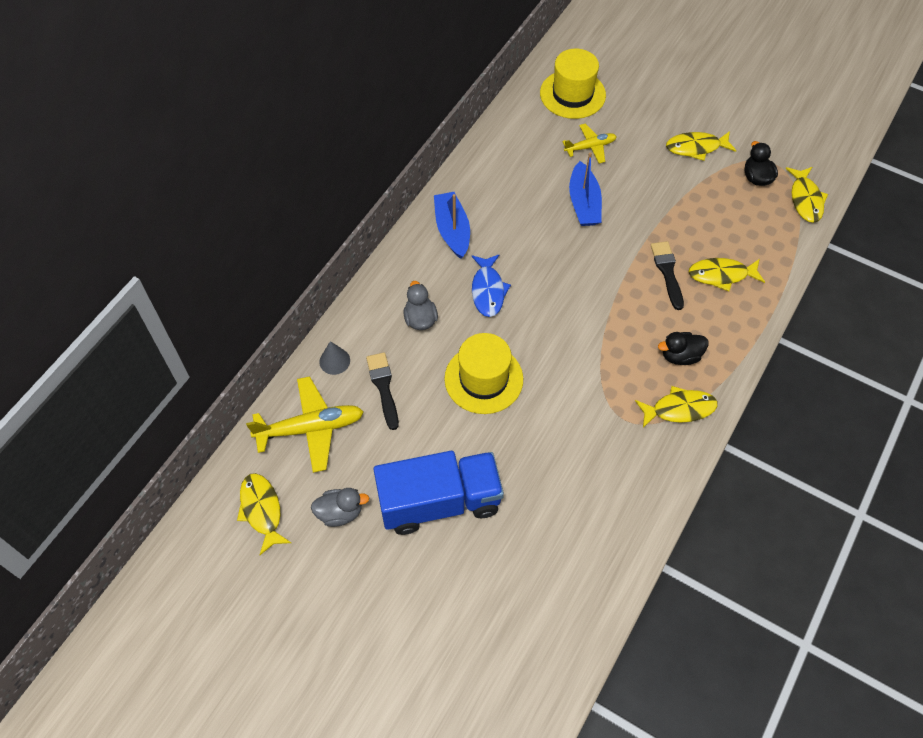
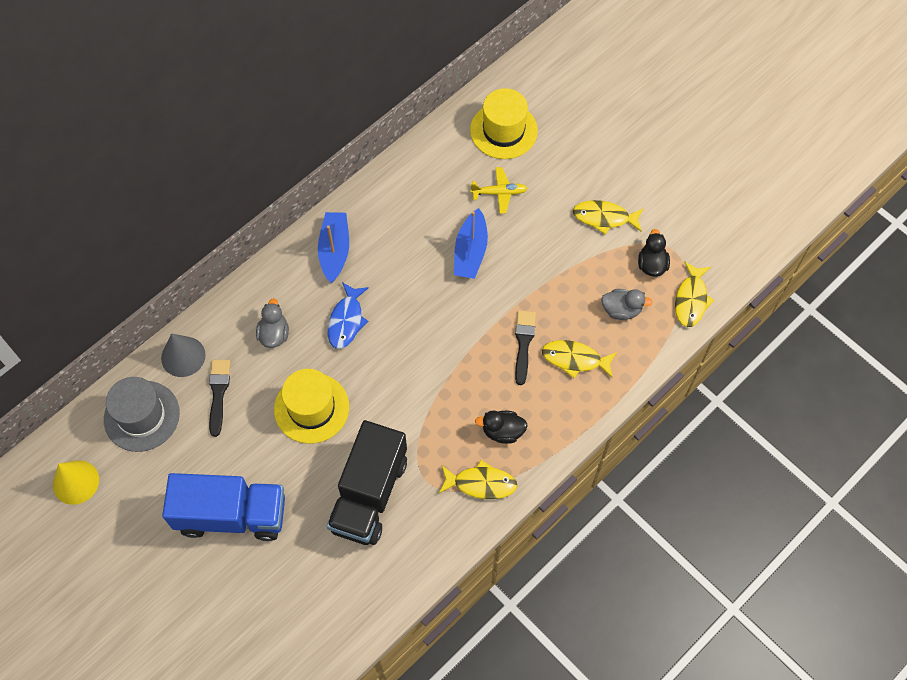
camera: 15 degrees right, 5 degrees up
yellow fish [237,473,291,555] -> yellow cone [53,460,99,505]
yellow plane [246,376,364,473] -> grey hat [104,377,180,452]
grey duck [311,488,369,527] -> grey duck moved to [601,289,653,320]
grey cone [319,341,350,375] -> grey cone [161,333,206,377], size x1.51
none -> black truck [327,420,407,545]

